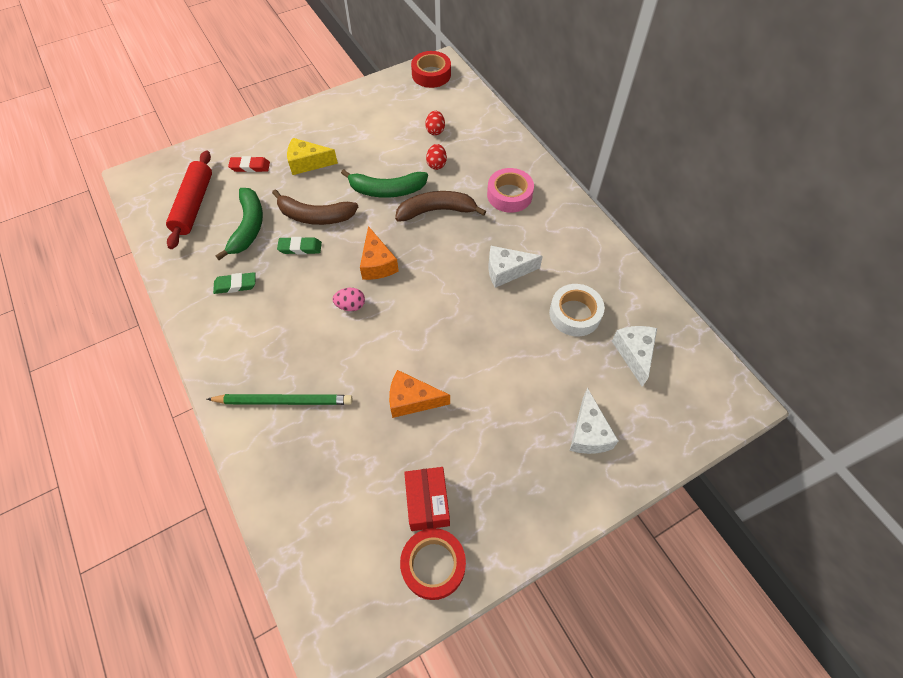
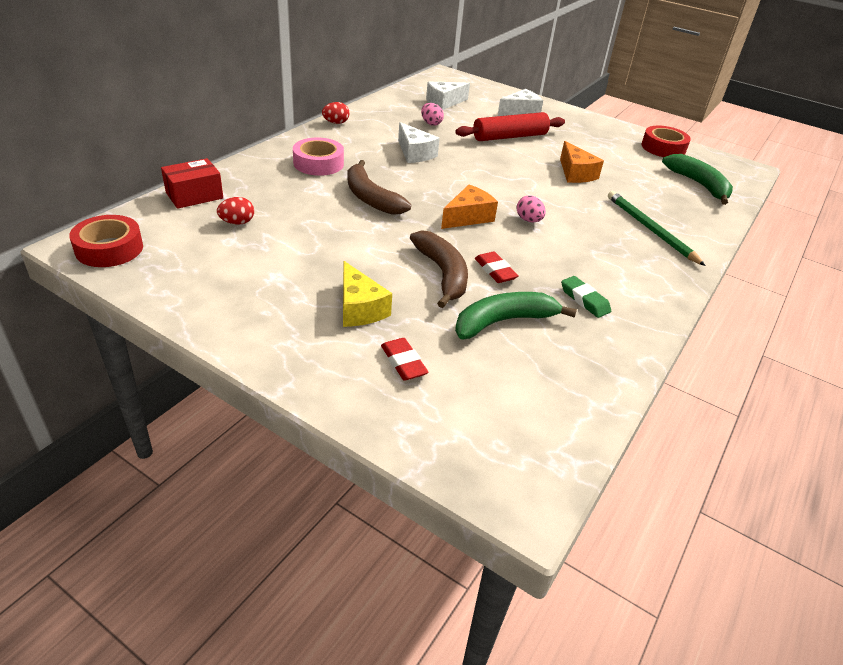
camera: 120 degrees left, 20 degrees down
red rolling pin [166,150,212,249] -> red rolling pin moved to [455,112,565,141]
green eraser [277,237,322,254] -> red eraser [475,252,519,283]
green banana [341,169,428,198] -> green banana moved to [662,154,733,205]
red box [404,467,450,531] -> red box moved to [161,158,223,209]
red egg [426,144,447,170] -> red egg moved to [322,102,350,124]
white tape [549,284,605,336] -> pink egg [421,103,444,126]

